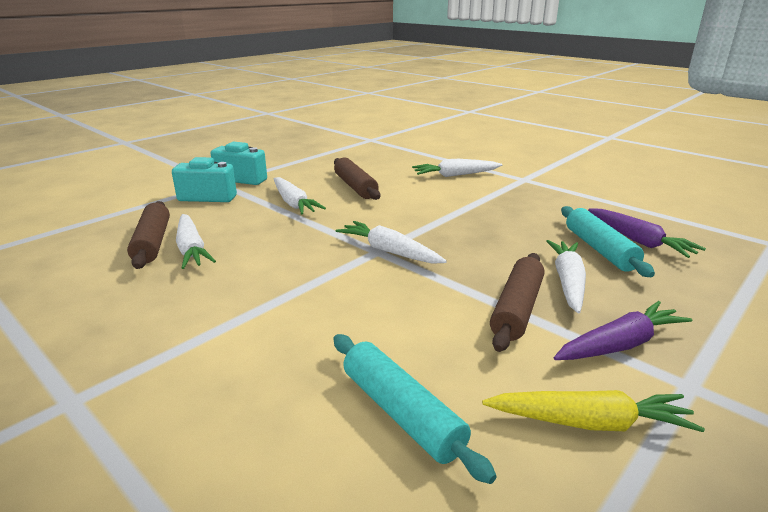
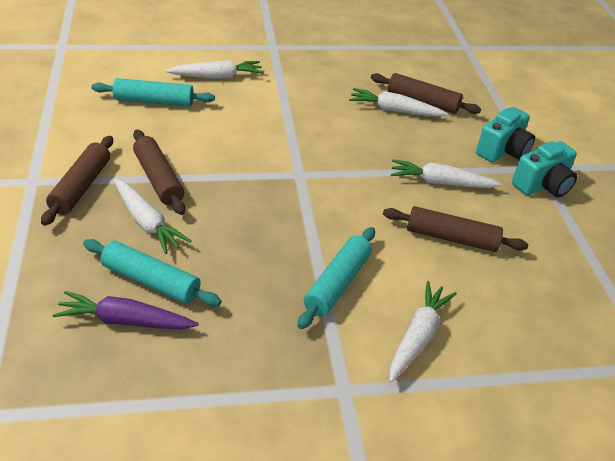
camera: 125 degrees right, 15 degrees up
white carrot [336,221,447,264] -> white carrot moved to [166,60,263,79]
yellow carrot [482,390,705,432] -> none
purple carrot [554,301,692,360] -> brown rolling pin [41,136,113,226]
none -> turquoise rolling pin [298,227,375,329]

